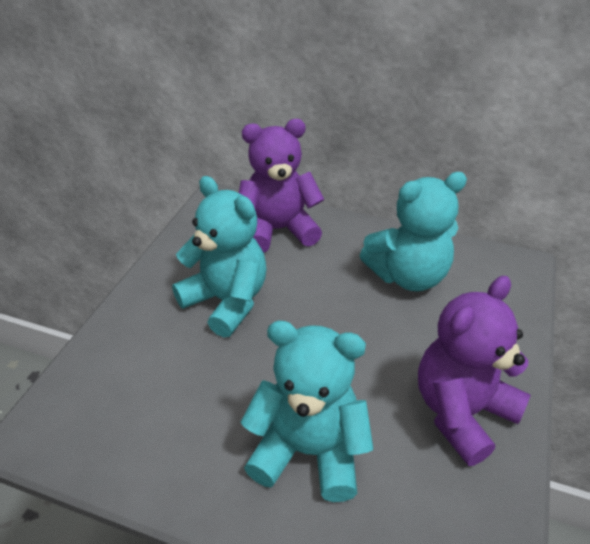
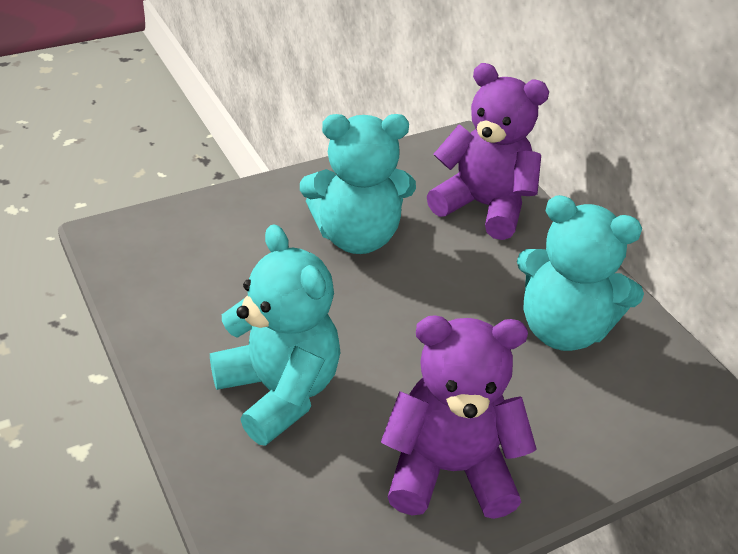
camera: 40 degrees right, 0 degrees up
turquoise teddy bear [172,176,267,338] -> turquoise teddy bear turned 90 degrees clockwise [300,114,416,254]

